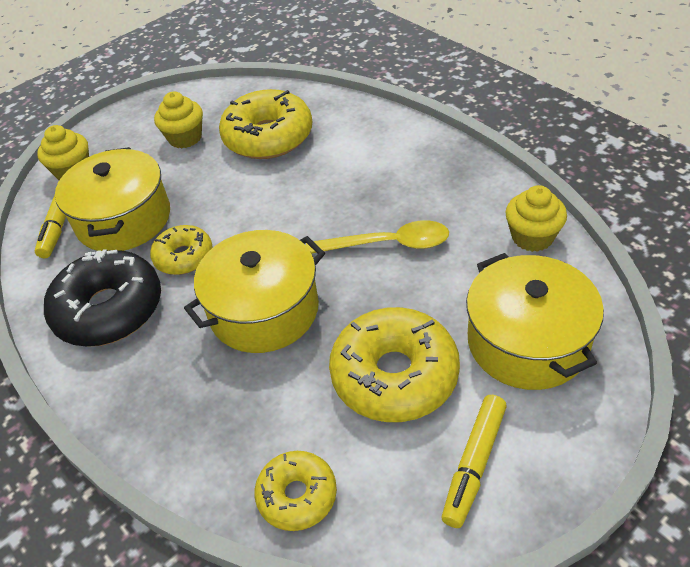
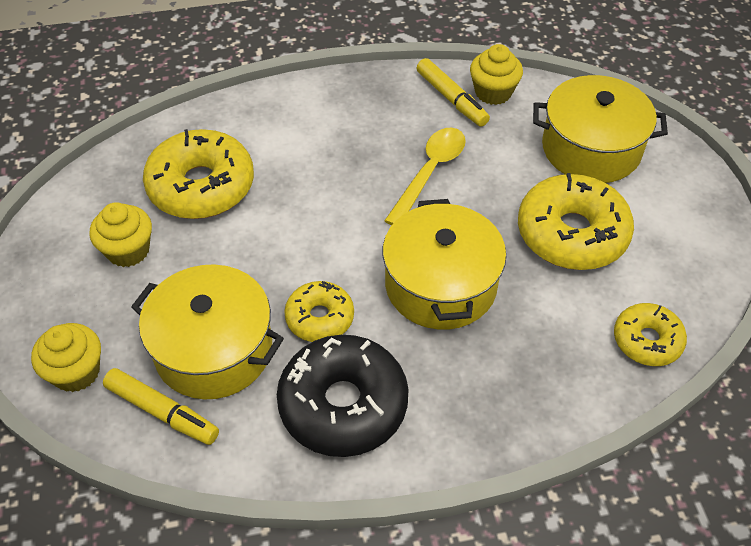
camera: 65 degrees left, 5 degrees up
yellow marker [442,395,507,528] -> yellow marker moved to [417,58,490,127]

